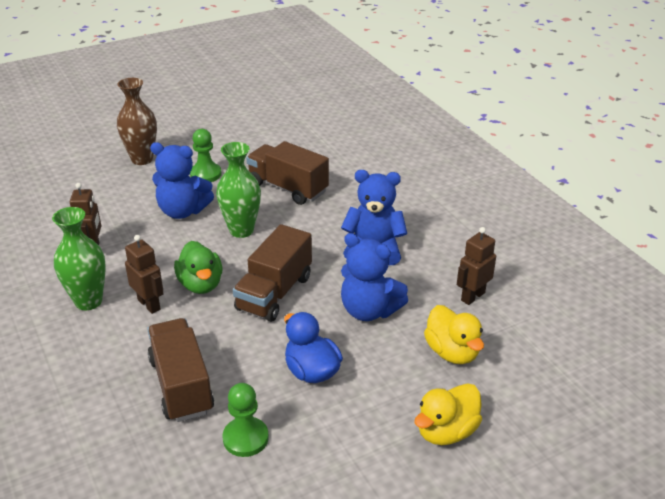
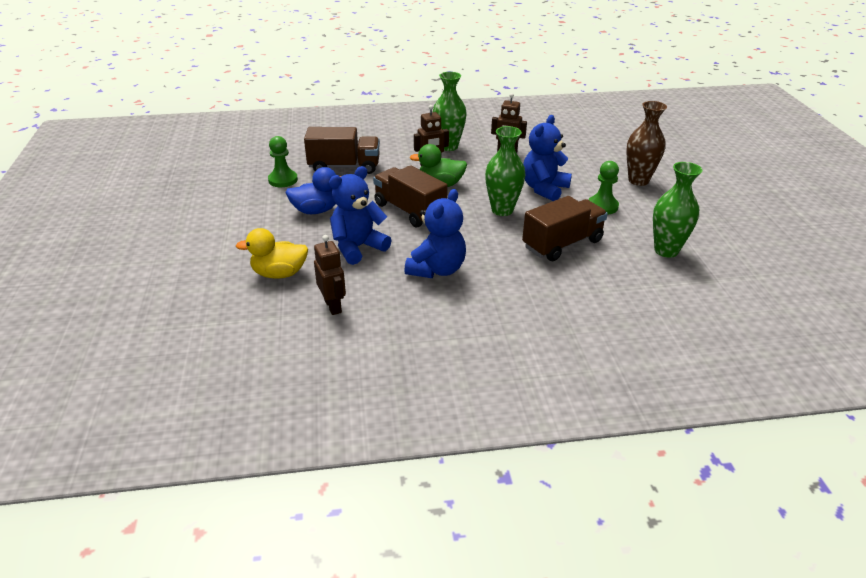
camera: 110 degrees right, 0 degrees up
yellow duck [414,383,482,445] -> none
none -> green vase [653,162,703,258]

